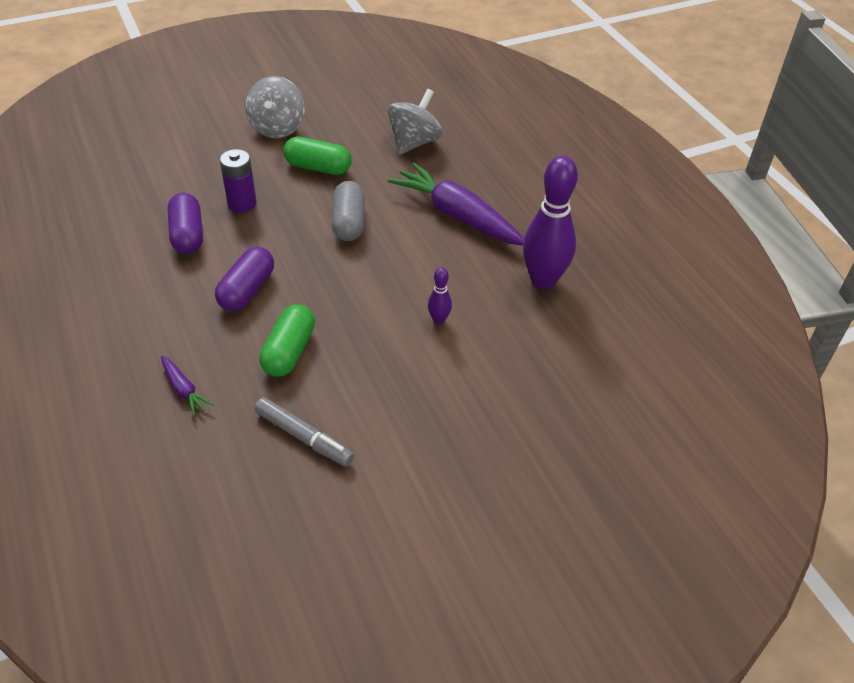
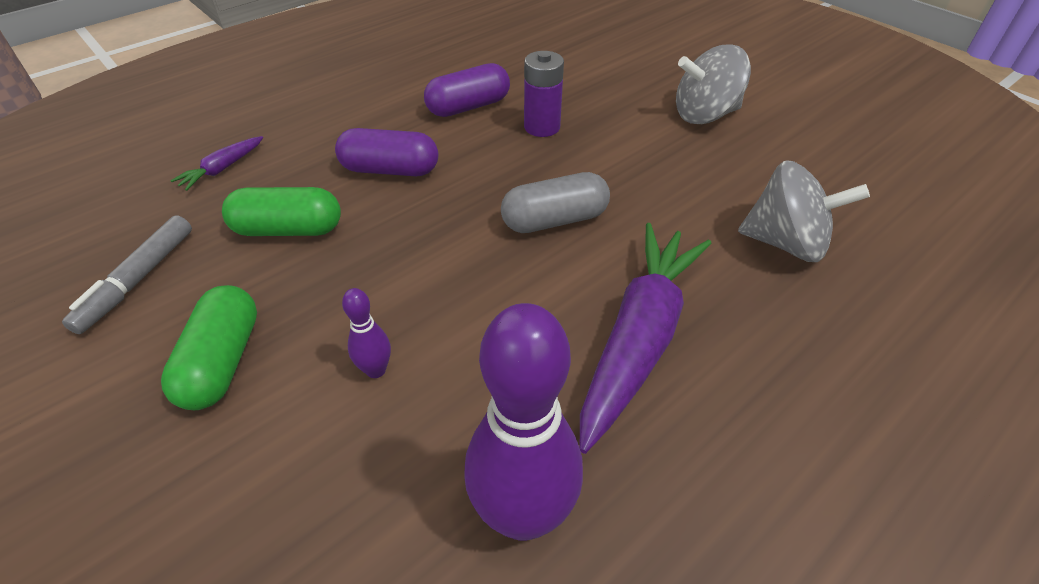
camera: 75 degrees right, 0 degrees up
green capsule [283,137,352,175] -> green capsule moved to [161,285,257,410]

